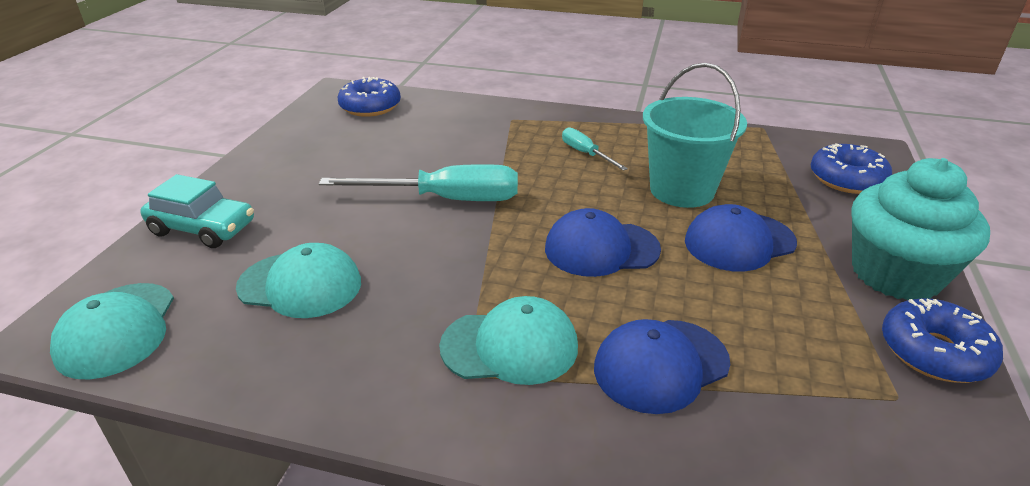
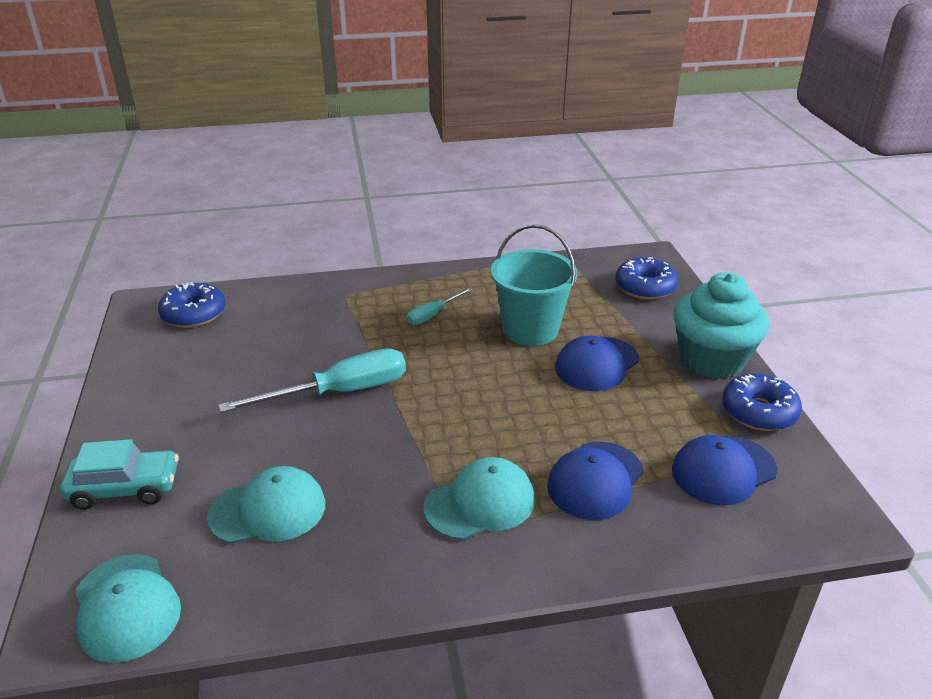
camera: 25 degrees left, 0 degrees up
blue cap [545,208,661,277] -> blue cap moved to [672,435,777,506]
turquoise screwdriver [562,127,628,171] -> turquoise screwdriver turned 75 degrees counterclockwise [407,287,473,325]

